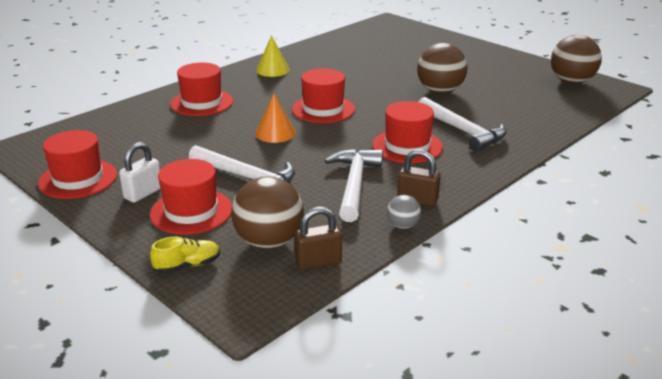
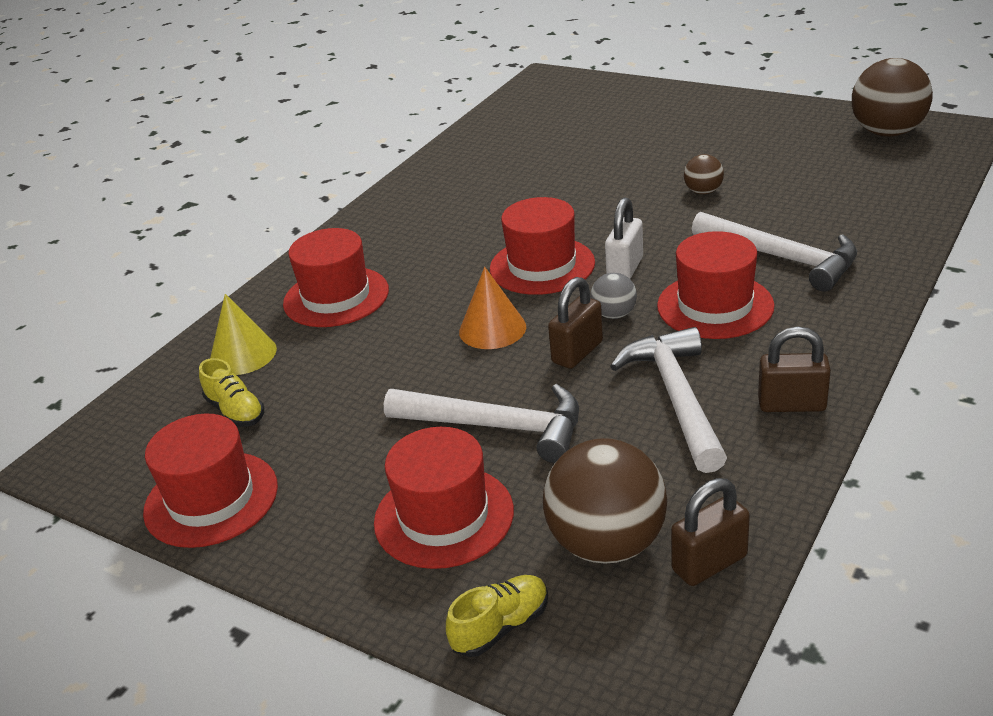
camera: 10 degrees left, 5 degrees up
white padlock [119,142,160,203] -> white padlock moved to [605,197,643,279]
yellow cone [256,35,290,77] -> yellow cone moved to [210,294,277,375]
grey ball [387,195,421,229] -> grey ball moved to [590,273,637,319]
brown ball [417,43,467,94] -> brown ball [684,154,724,194], size x0.49
none -> yellow shoe [199,358,264,427]
none -> brown padlock [548,277,603,369]

